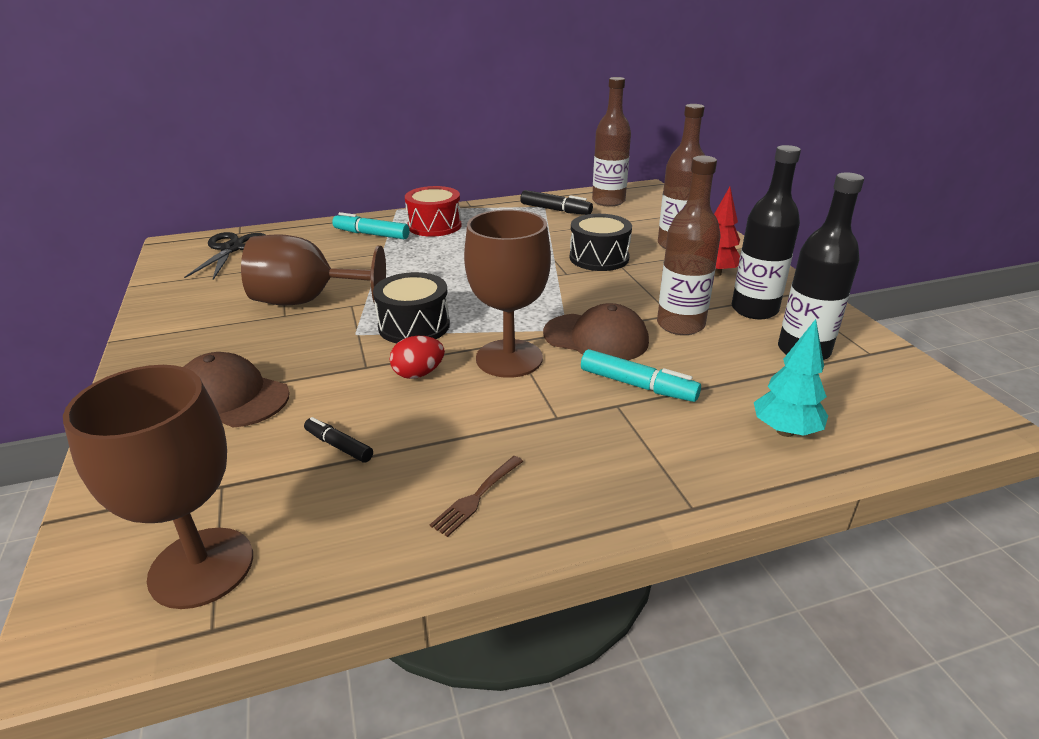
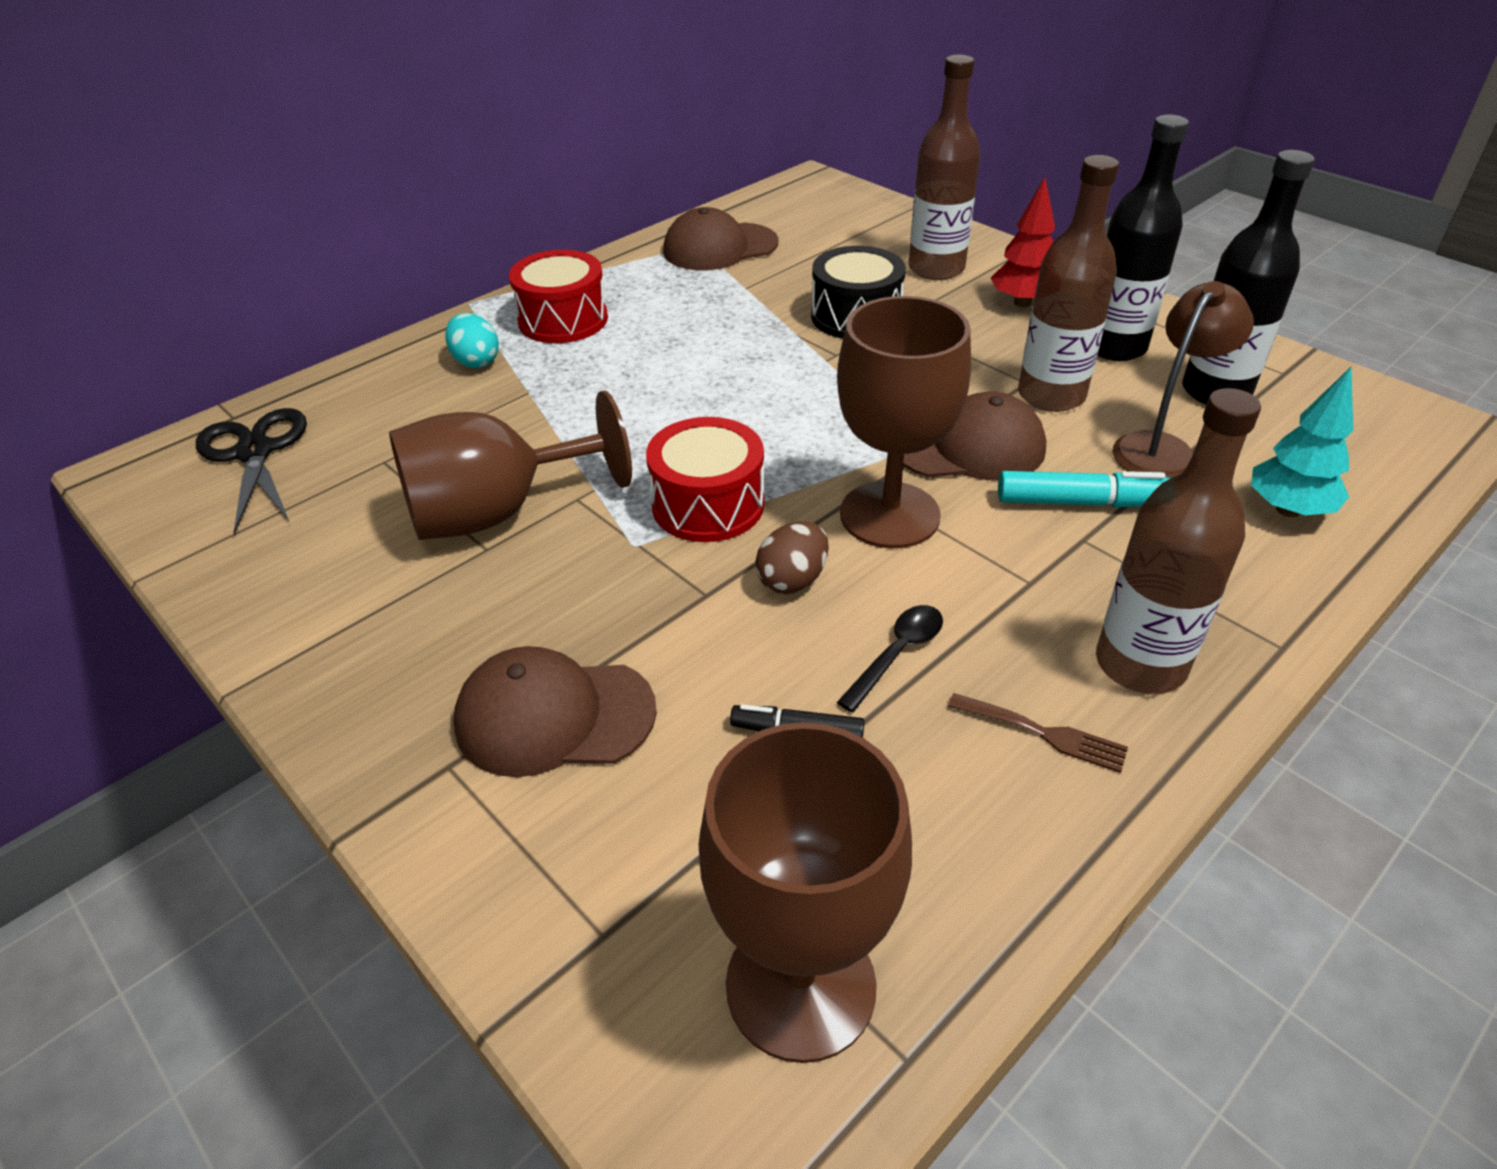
camera: 25 degrees left, 10 degrees up
turquoise marker [332,212,410,239] -> turquoise egg [445,313,499,368]
black drum [373,272,450,343] -> red drum [646,417,765,542]
red egg [390,336,445,379] -> brown egg [755,521,829,594]
brown fork [430,456,523,537] -> brown fork turned 75 degrees counterclockwise [948,693,1128,773]
black marker [520,190,593,215] -> brown cap [663,207,778,270]
brown bottle [592,77,631,207] -> brown bottle moved to [1096,388,1261,694]
none -> black spoon [837,605,943,712]
none -> brown lamp [1113,281,1254,478]

